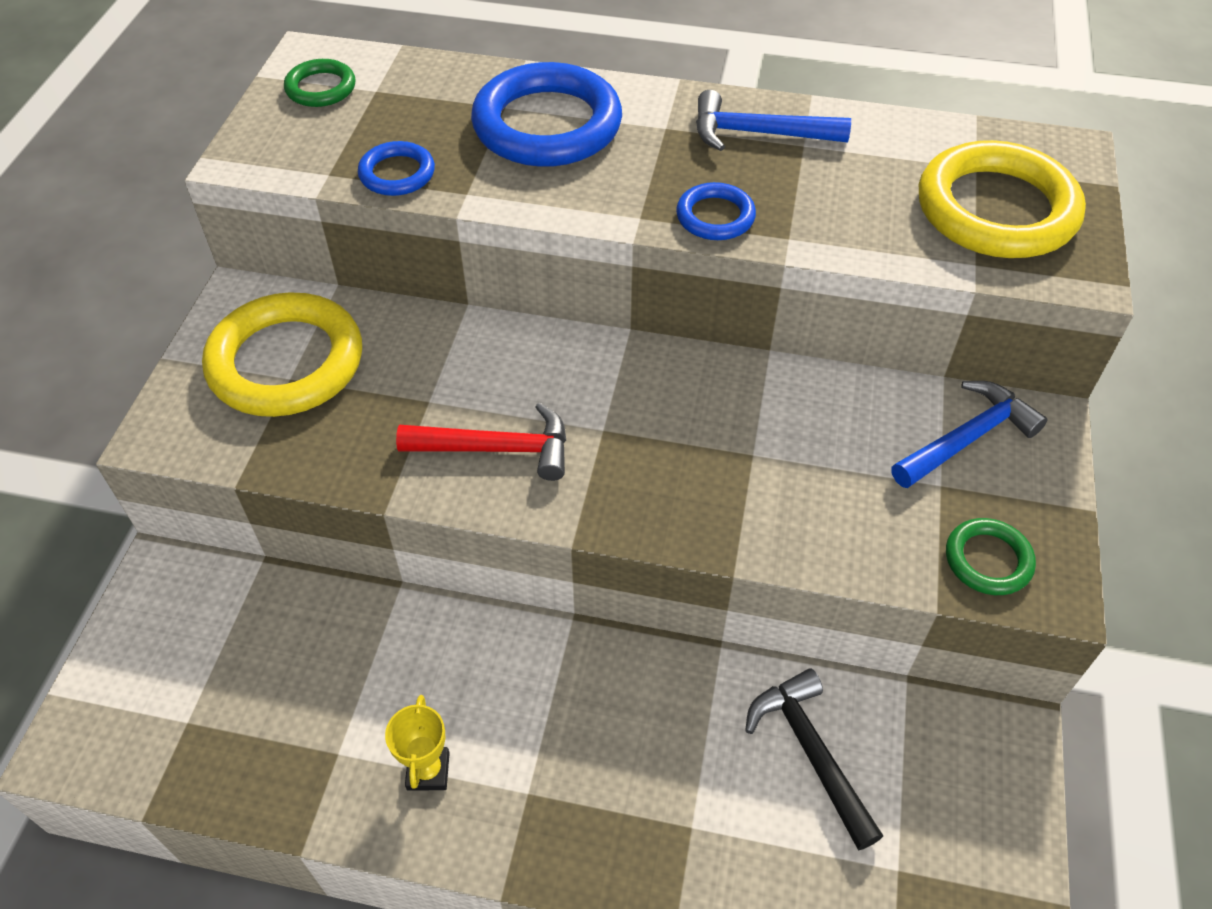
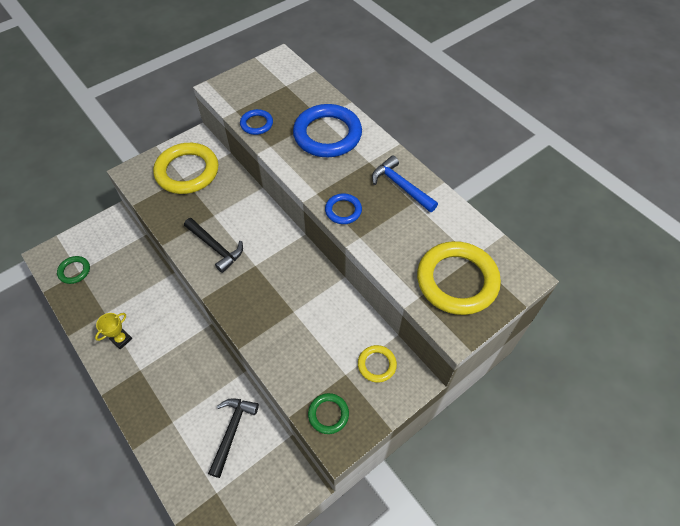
camera: 40 degrees right, 5 degrees up
green ring [284,59,355,107] -> green ring moved to [57,256,90,284]
red hammer [396,403,566,481] -> black hammer [184,218,243,273]
blue hammer [891,381,1047,488] -> yellow ring [358,345,397,383]

